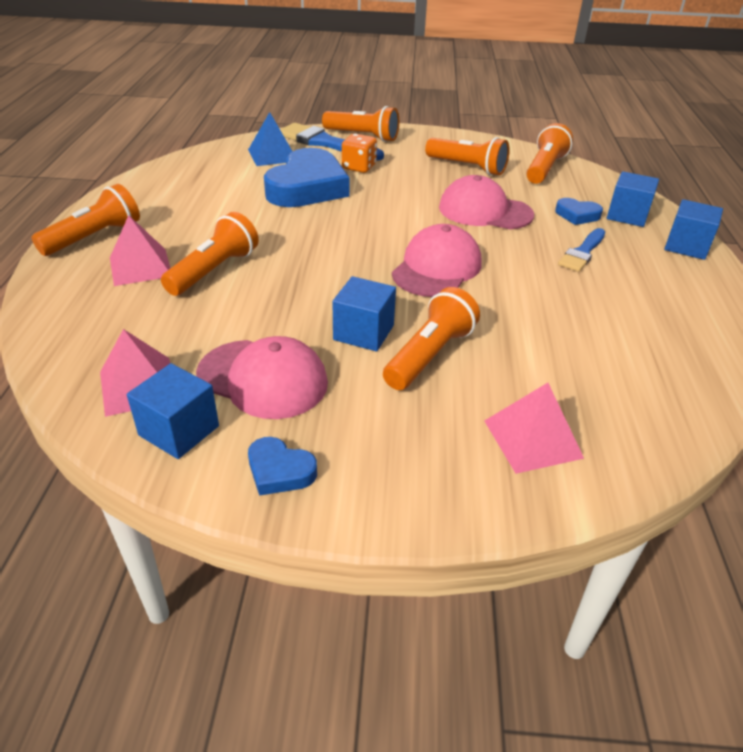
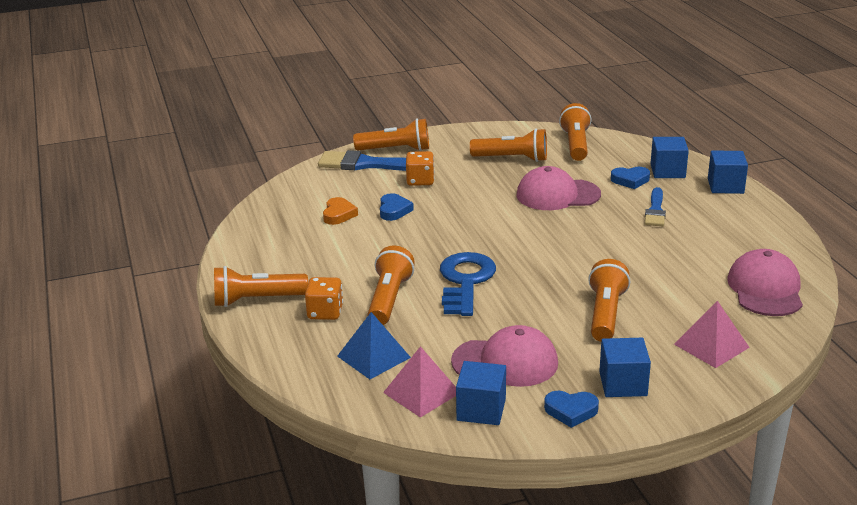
camera: 20 degrees left, 10 degrees down
orange flashlight [31,184,140,256] -> orange flashlight turned 120 degrees counterclockwise [214,266,308,307]
pink pyramid [110,215,170,286] -> orange dice [305,277,343,320]
blue pyramid [248,112,293,166] -> blue pyramid moved to [337,312,411,379]
blue heart [264,148,350,207] -> blue heart [380,193,414,221], size x0.45
blue cube [333,276,396,352] -> blue cube moved to [599,338,651,397]
pink cap [392,224,481,297] -> pink cap moved to [728,249,803,316]
none -> orange heart [323,197,358,225]
none -> blue key [440,252,496,316]

